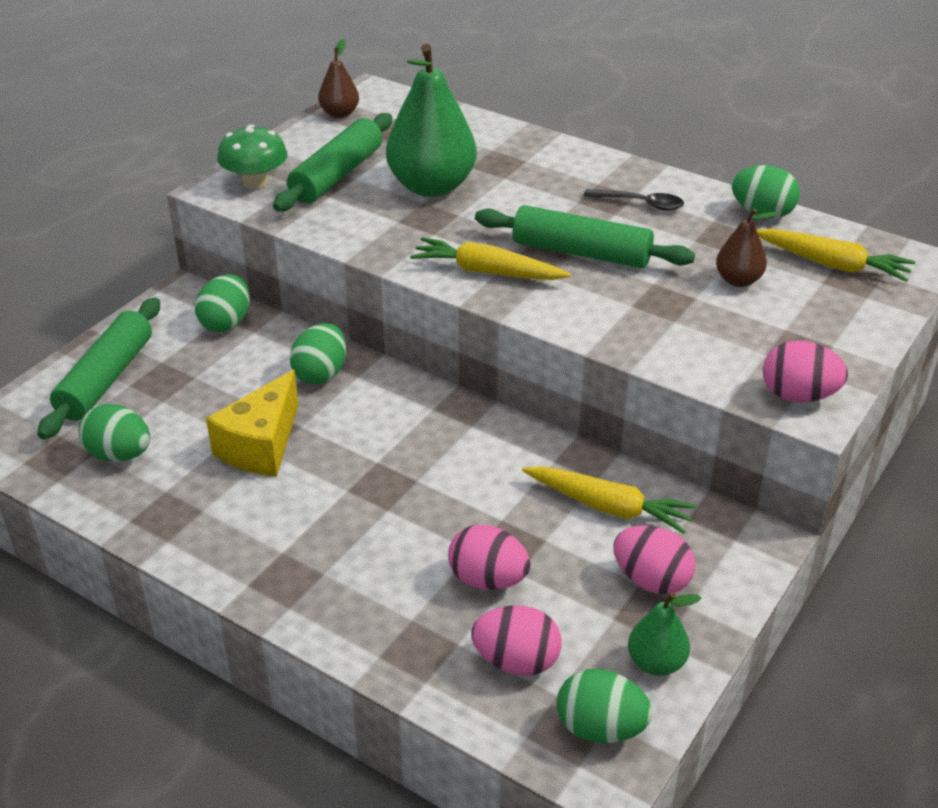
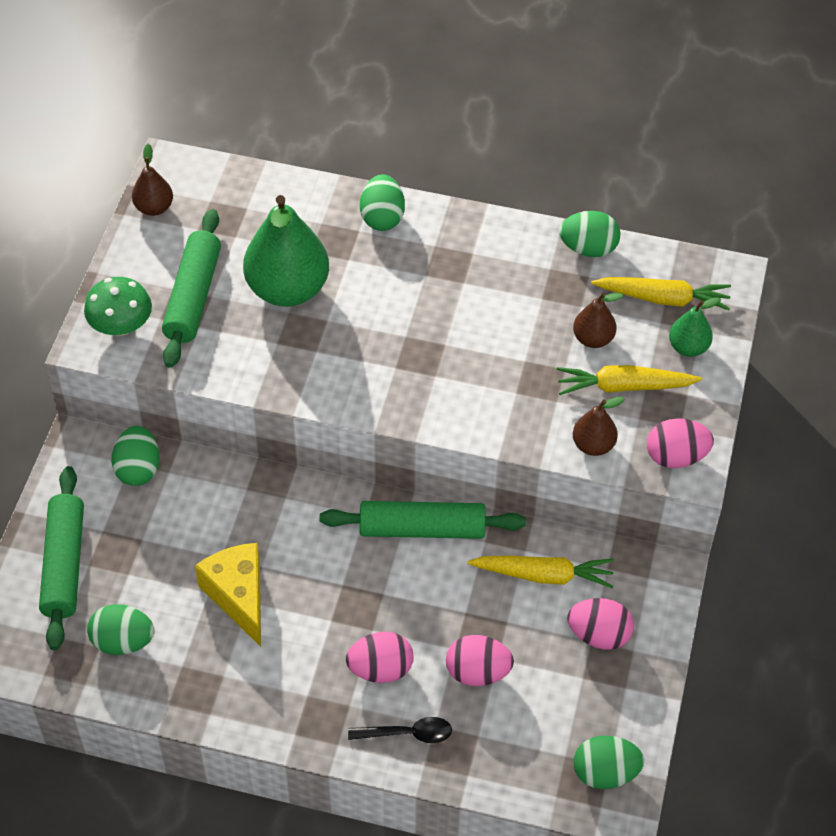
camera: 20 degrees left, 15 degrees up
yellow cheese [206,370,298,476] -> yellow cheese turned 150 degrees clockwise [195,543,261,647]
green egg [290,323,346,384] -> green egg moved to [360,174,405,231]
yellow carrot [410,237,571,280] -> yellow carrot moved to [557,365,702,395]
pink egg [471,605,562,676] -> pink egg moved to [346,632,414,683]
green rolling pin [475,205,695,268] -> green rolling pin moved to [320,501,526,539]
black spoon [584,189,684,211] -> black spoon moved to [348,717,452,743]
green pear [628,592,701,676] -> green pear moved to [669,297,721,357]
none -> brown pear [573,397,624,456]

